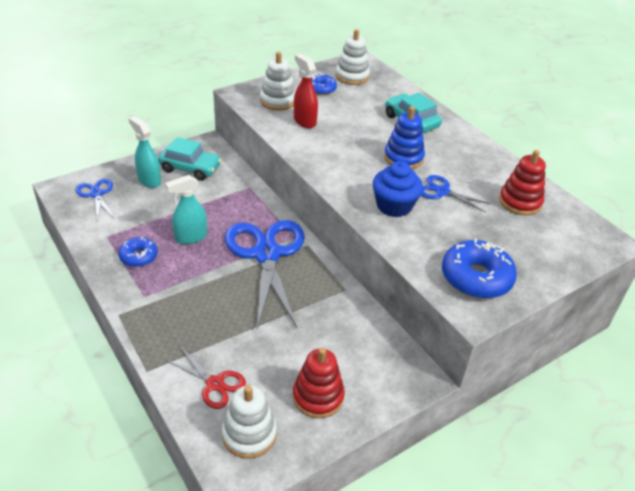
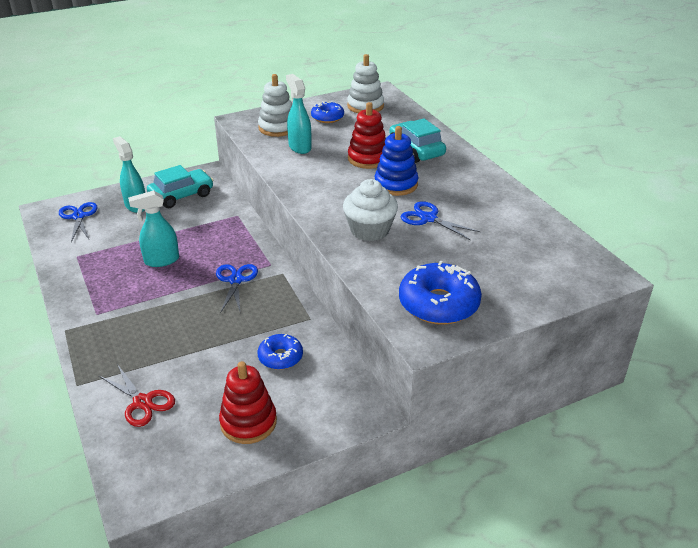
camera: 10 degrees right, 5 degrees down
blue donut [118,237,158,267] -> blue donut moved to [258,334,303,370]
turquoise car [158,137,222,181] -> turquoise car turned 60 degrees counterclockwise [147,165,214,208]
white stacking toy [222,385,277,459] -> none
blue scissors [225,220,305,329] -> blue scissors [216,264,258,313], size x0.48
red spray bottle [294,54,318,128] -> turquoise spray bottle [286,74,311,154]
blue cupcake [373,161,423,217] -> white cupcake [343,179,398,241]
red stacking toy [499,150,546,216] -> red stacking toy moved to [348,102,386,169]

